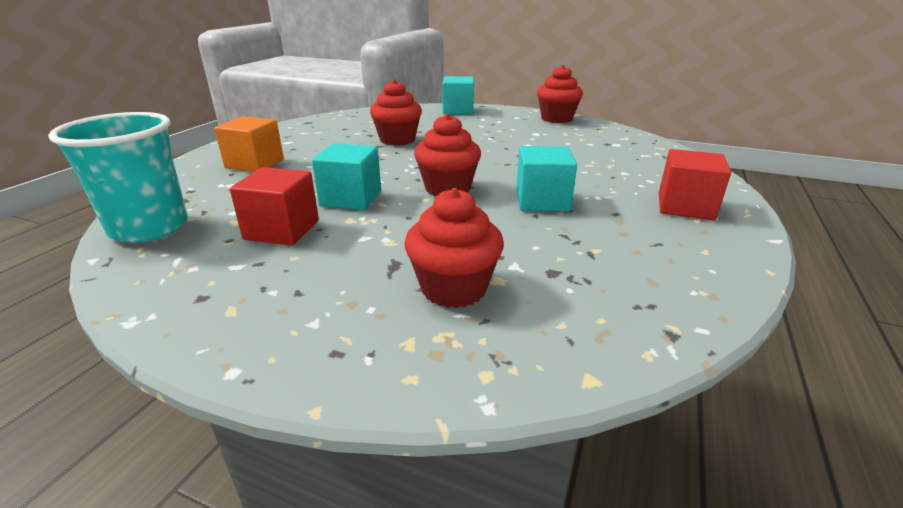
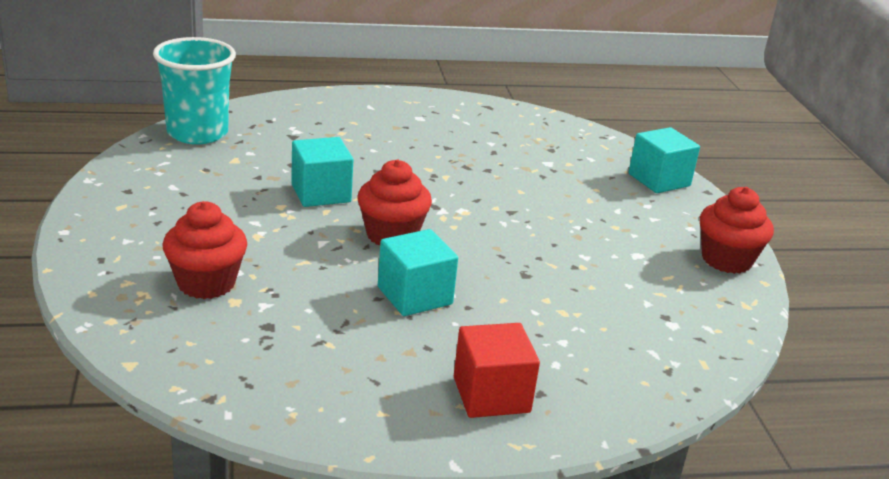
camera: 55 degrees right, 0 degrees up
orange cube [214,116,284,172] -> none
red cube [230,167,319,246] -> none
red cupcake [370,79,422,146] -> none

